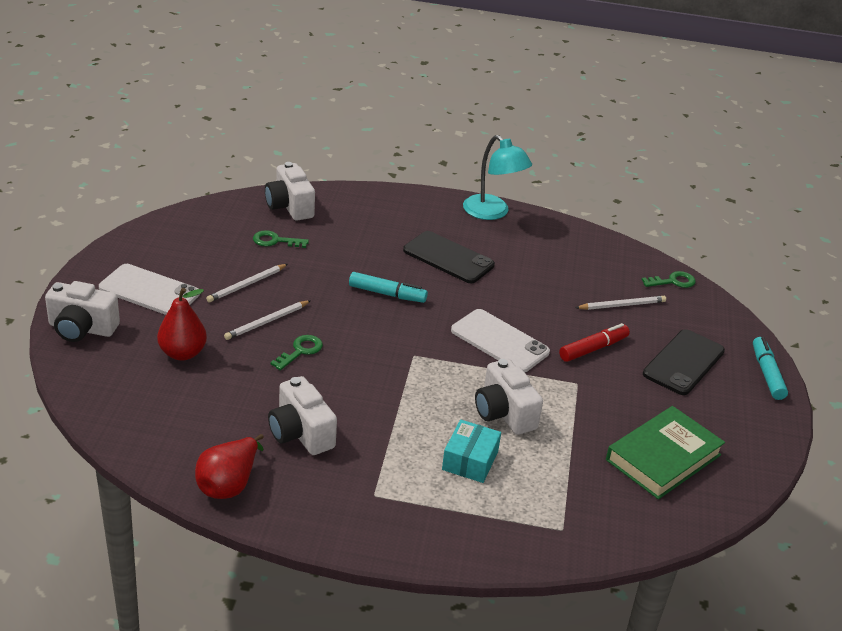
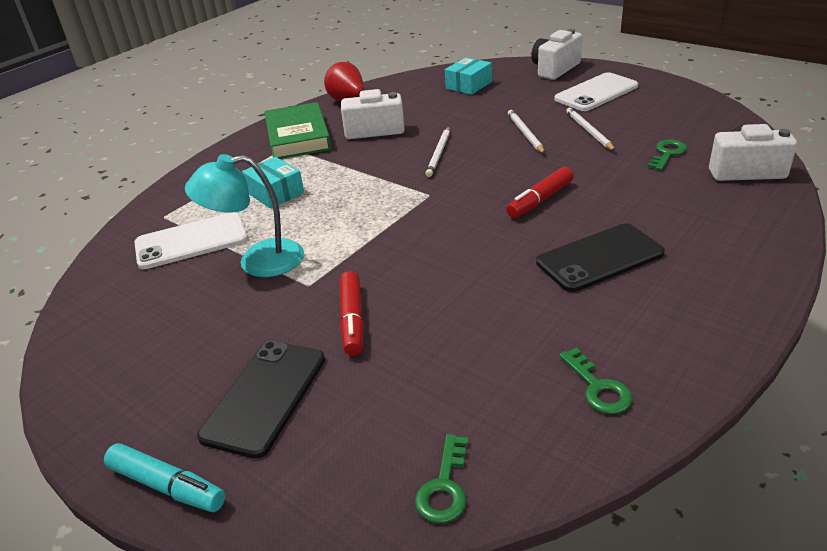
camera: 125 degrees right, 0 degrees up
red pear [157,288,207,361] -> none
green key [270,335,323,370] -> green key moved to [559,348,632,414]
turquoise marker [349,272,428,303] -> red marker [506,167,574,218]
white phone [451,309,550,372] -> white phone moved to [134,212,248,269]
turquoise lamp [463,135,532,220] -> turquoise lamp moved to [185,154,304,277]
white camera [475,359,543,435] -> none
white pencil [575,296,666,310] -> white pencil moved to [425,127,450,177]
green book [606,406,725,499] -> green book moved to [264,102,331,159]
black phone [643,329,725,395] -> black phone turned 45 degrees clockwise [197,341,325,459]
none -> turquoise box [445,57,492,95]

